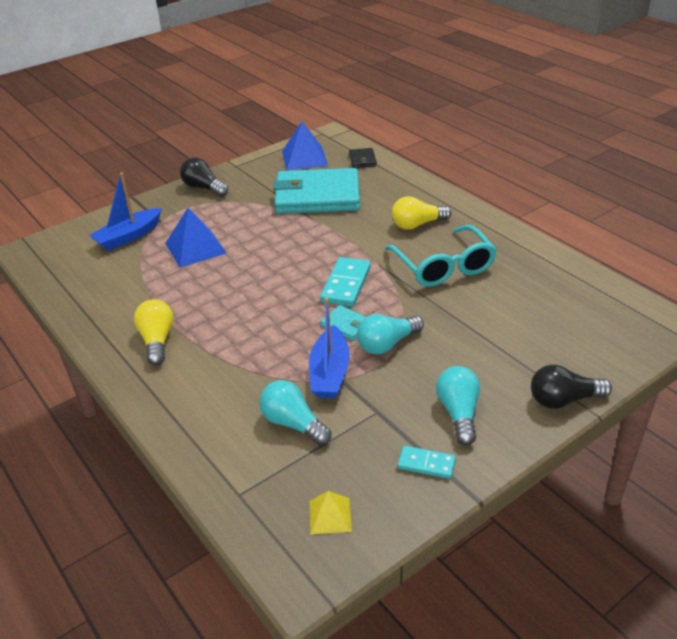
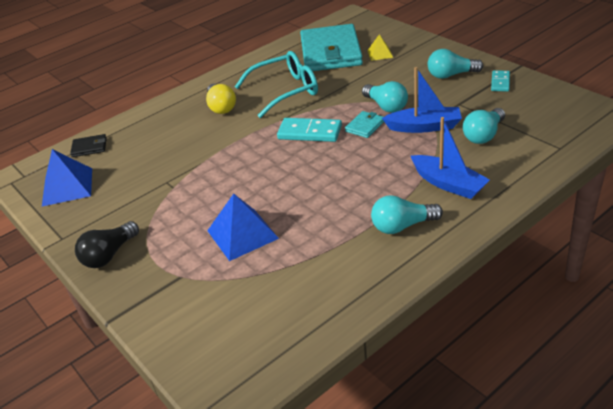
camera: 90 degrees left, 0 degrees up
blue boat [89,173,162,251] -> blue boat moved to [411,117,490,199]
yellow light bulb [134,299,174,365] -> turquoise light bulb [371,195,443,234]
turquoise wallet [273,168,360,214] -> turquoise wallet moved to [300,24,363,71]
yellow pyramid [310,491,352,534] -> yellow pyramid moved to [367,34,393,61]
black light bulb [531,365,612,409] -> none

